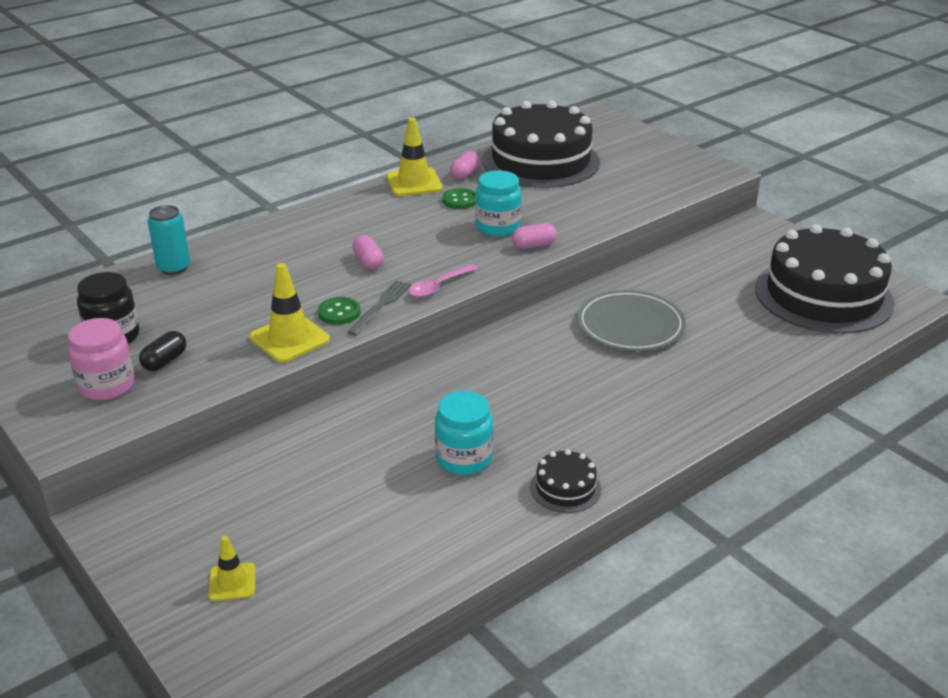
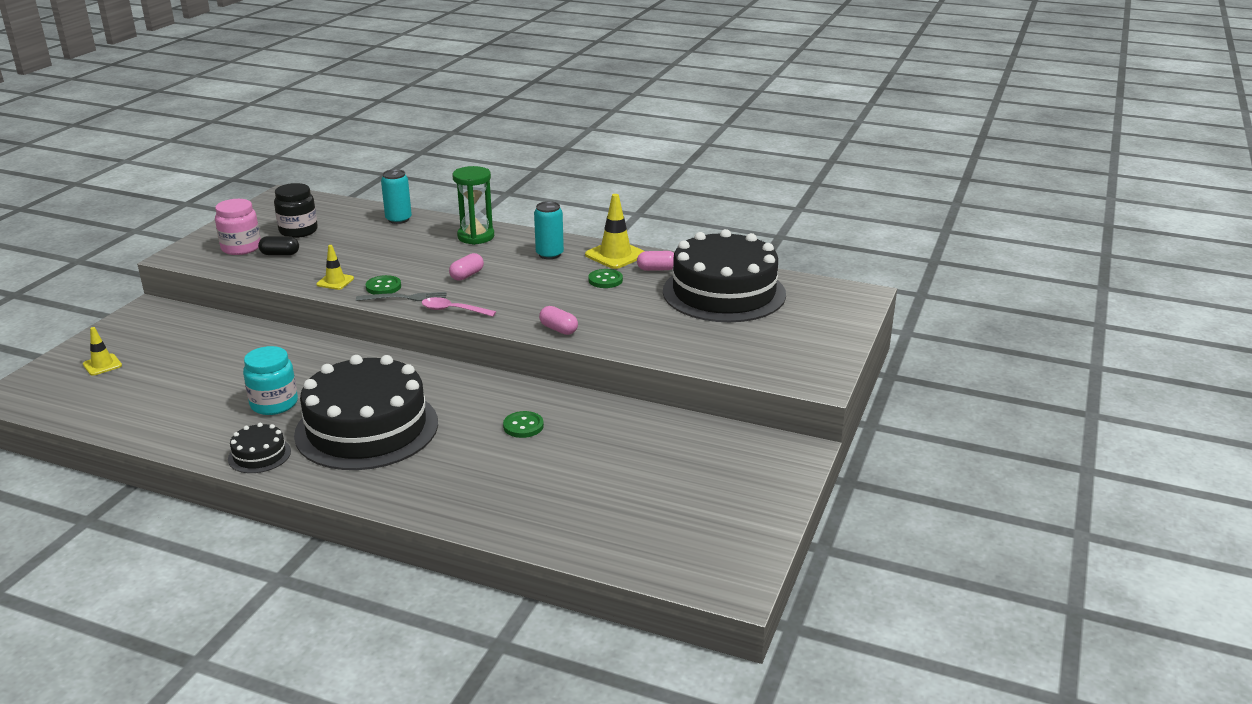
camera: 60 degrees right, 5 degrees down
yellow traffic cone [249,263,330,363] -> yellow traffic cone [316,245,354,290], size x0.59
turquoise jar [475,171,522,236] -> none
grey plate [577,290,686,351] -> green button [503,411,544,438]
black cake [755,224,895,334] -> black cake moved to [294,355,438,470]
none -> green hourglass [453,166,494,245]
none -> turquoise can [534,201,564,259]

